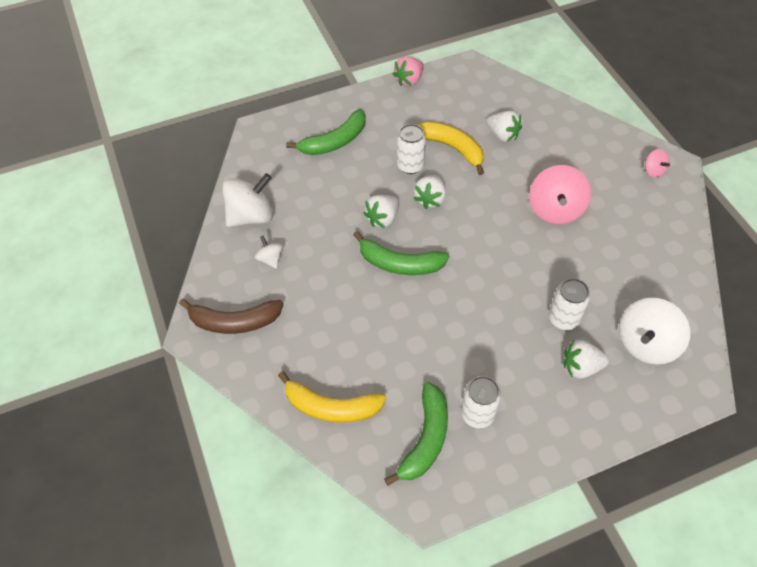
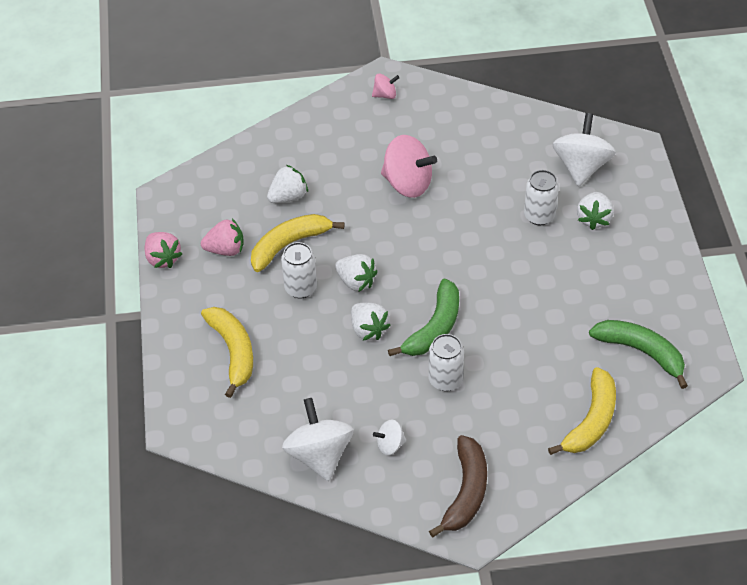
camera: 75 degrees left, 5 degrees down
green banana [286,109,366,155] -> yellow banana [201,307,253,398]
white can [461,376,501,428] -> white can moved to [428,334,464,391]
white spinning top [619,298,690,365] -> white spinning top turned 135 degrees counterclockwise [552,113,616,186]
none -> pink strawberry [201,219,244,256]

